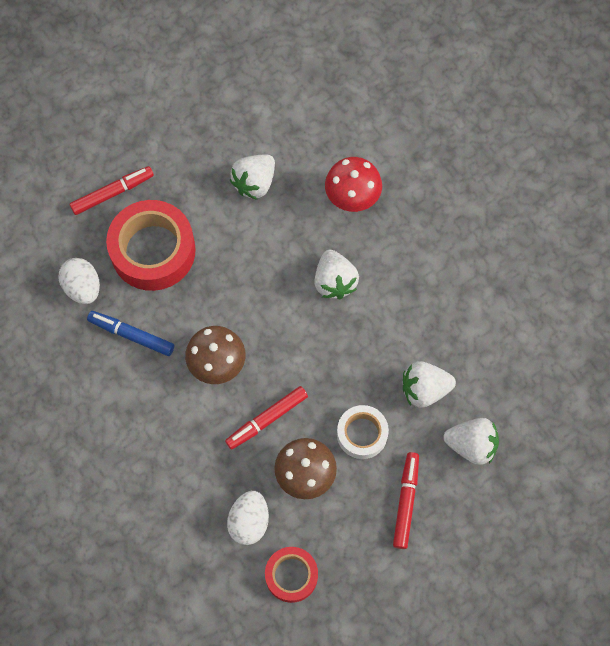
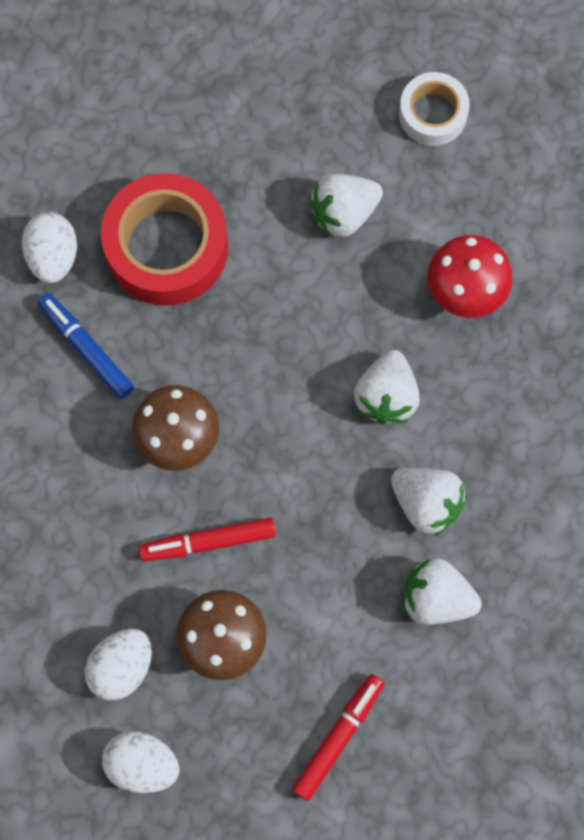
camera: 25 degrees right, 5 degrees up
red marker [70,166,154,215] -> none
red tape [265,547,318,603] -> white egg [102,731,180,793]
white tape [337,405,389,459] -> white tape moved to [399,72,470,146]
white strawberry [444,418,499,465] -> white strawberry moved to [391,468,466,536]

